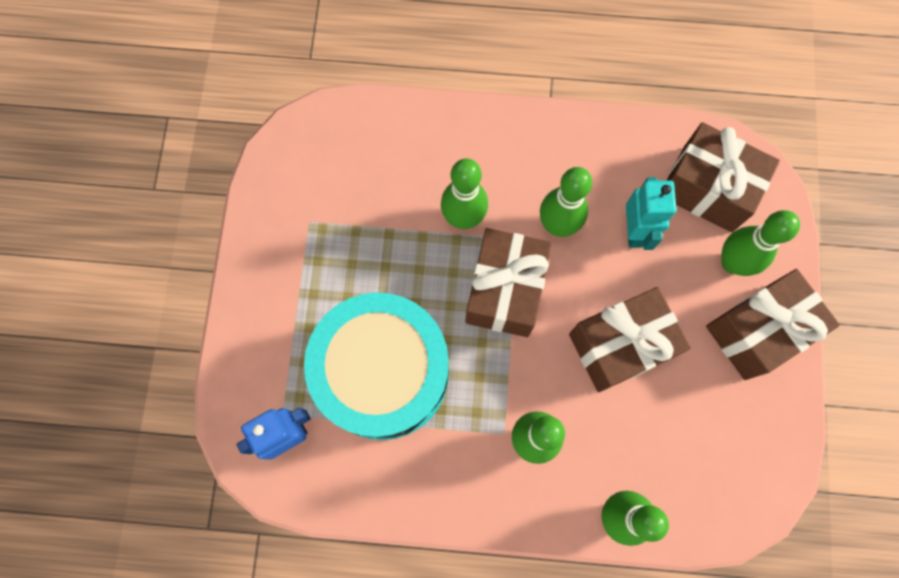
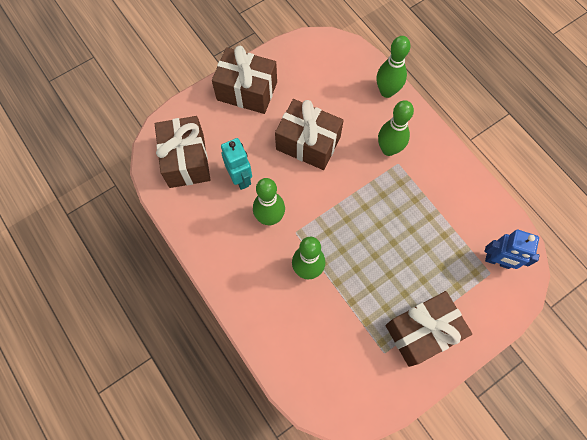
camera: 130 degrees left, 5 degrees down
turquoise drum [304,292,449,440] -> none
brown gift [465,228,552,337] -> brown gift moved to [385,291,472,367]
turquoise robot [626,177,677,250] -> turquoise robot turned 105 degrees clockwise [221,138,252,190]
green bowling pin [721,210,800,276] -> none

